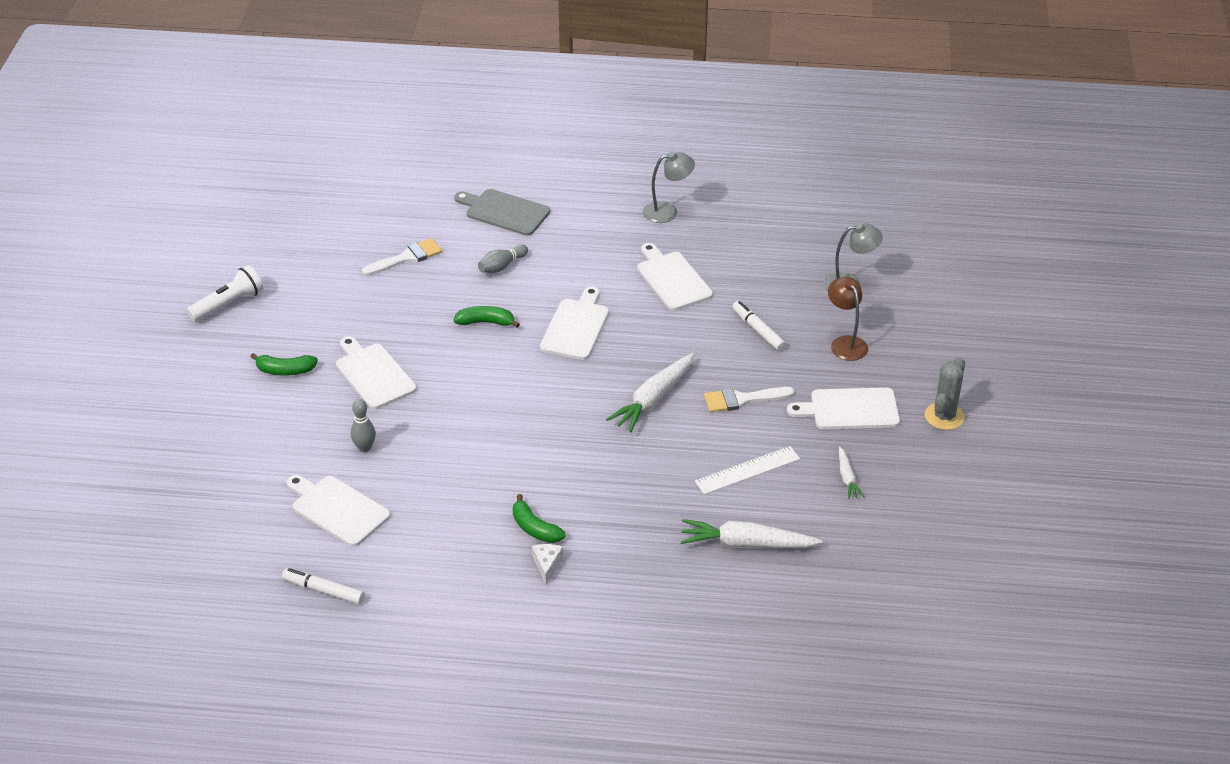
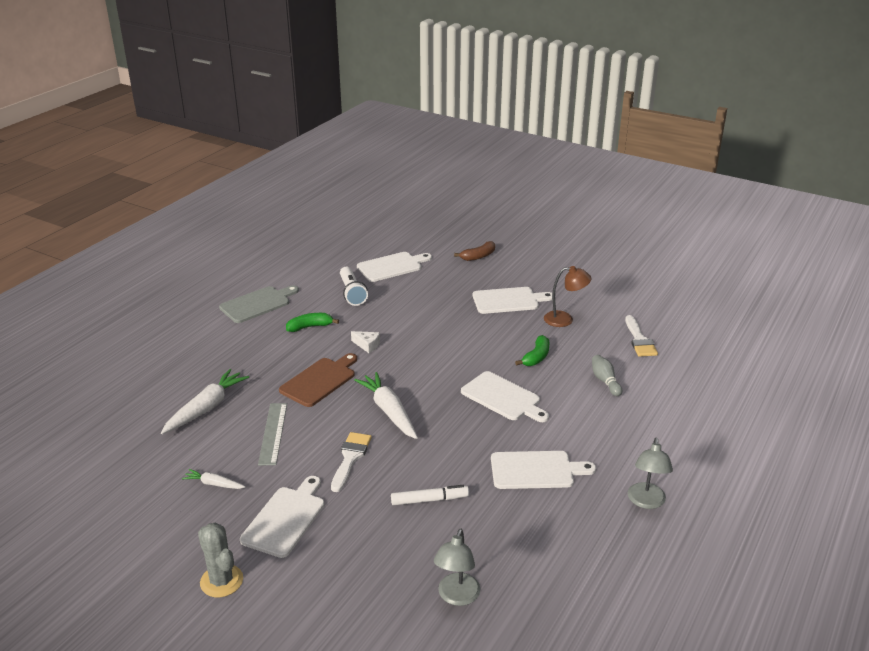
camera: 115 degrees right, 10 degrees down
white flashlight [186,265,263,322] -> white flashlight moved to [340,267,368,306]
green banana [250,353,318,376] -> none
white marker [282,568,365,604] -> none
grey bowling pin [351,399,376,452] -> none
grey cutting board [454,189,550,236] -> grey cutting board moved to [219,285,299,323]
white cheese [532,544,563,584] -> white cheese moved to [351,331,380,353]
white ruler [695,446,800,494] -> grey ruler [258,403,287,465]
brown lamp [828,277,868,361] -> brown lamp moved to [544,266,592,327]
none -> brown cutting board [279,353,357,407]
none -> brown banana [454,241,495,261]

